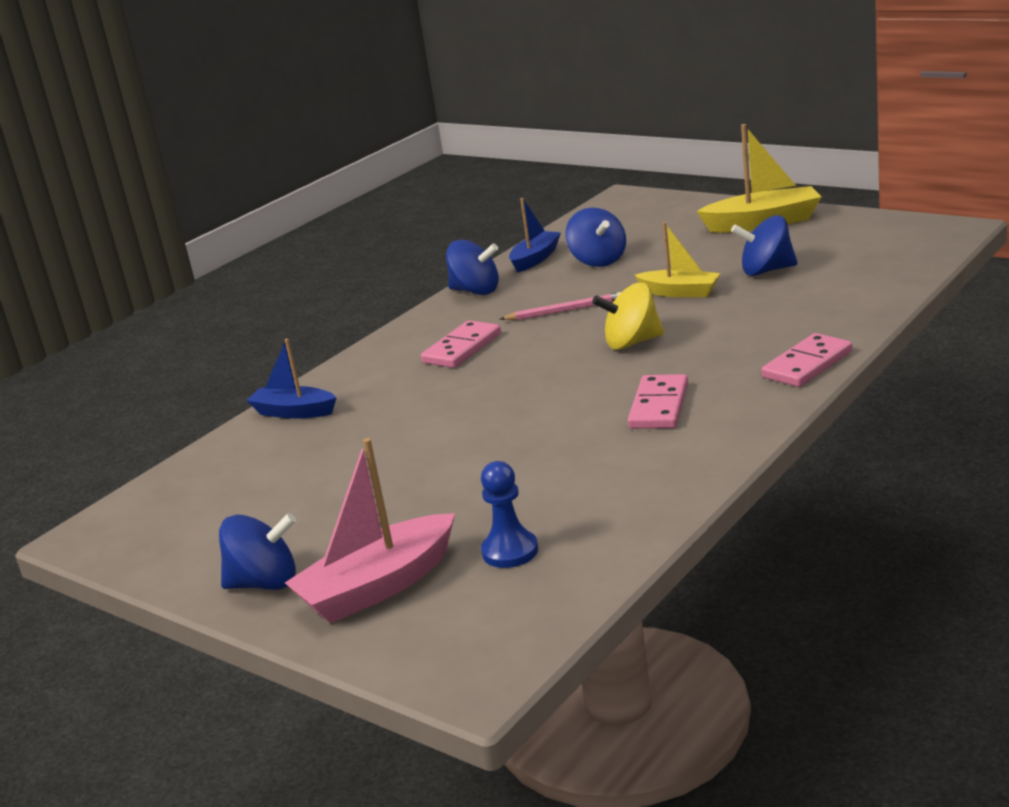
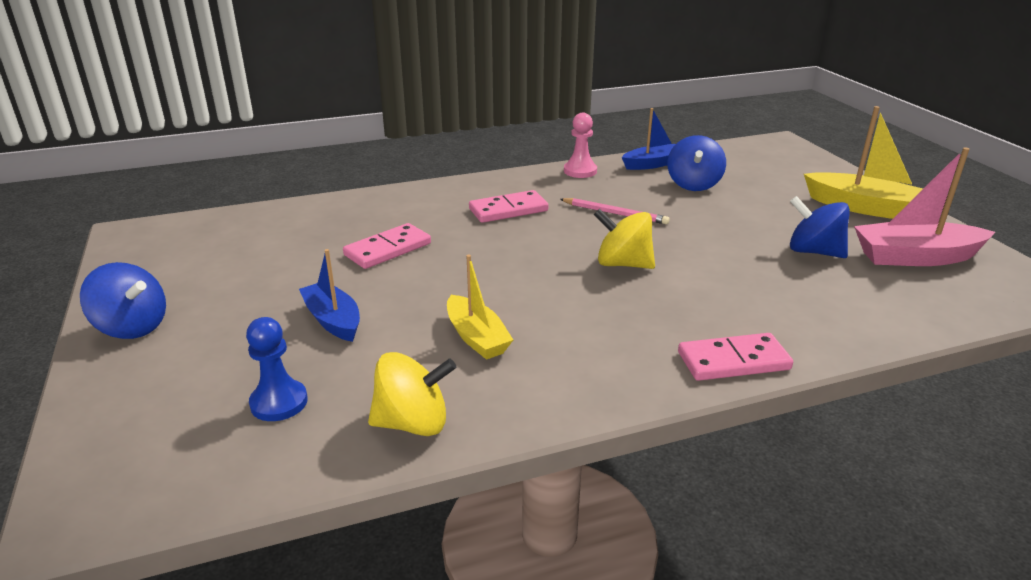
camera: 30 degrees right, 5 degrees up
blue boat [246,339,337,419] -> blue boat moved to [299,249,360,342]
pink boat [285,438,455,623] -> pink boat moved to [854,147,995,266]
blue spinning top [446,240,499,295] -> pink pawn [564,113,597,178]
pink domino [628,374,688,429] -> pink domino moved to [343,223,431,269]
yellow boat [634,222,720,297] -> yellow boat moved to [447,255,513,360]
none -> yellow spinning top [368,352,456,436]

